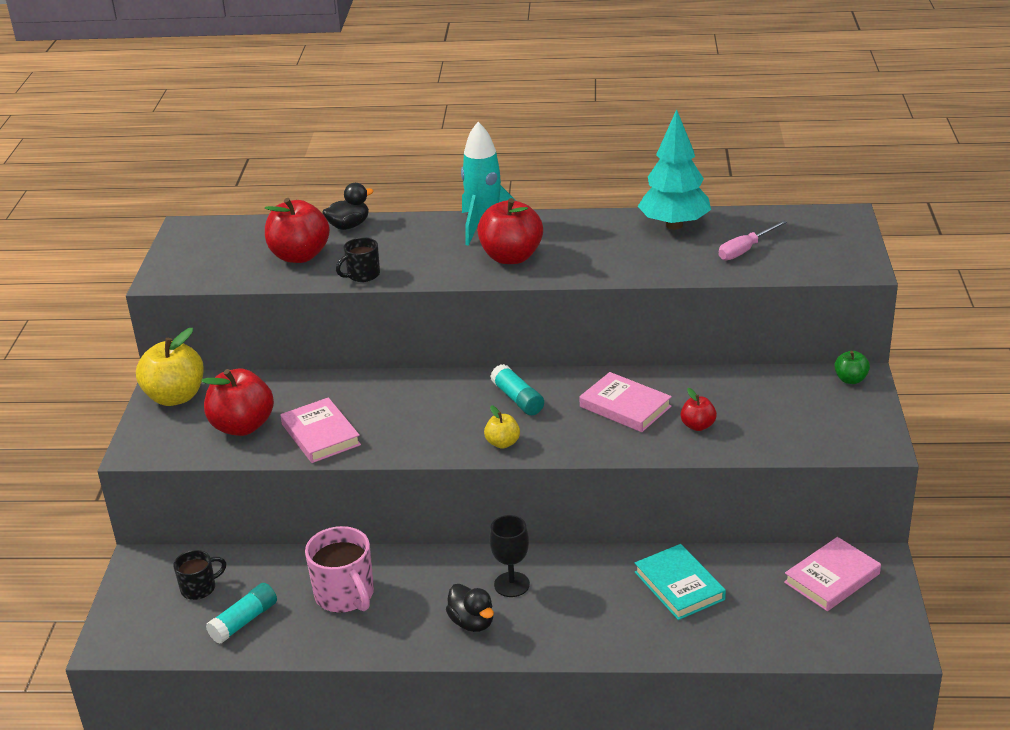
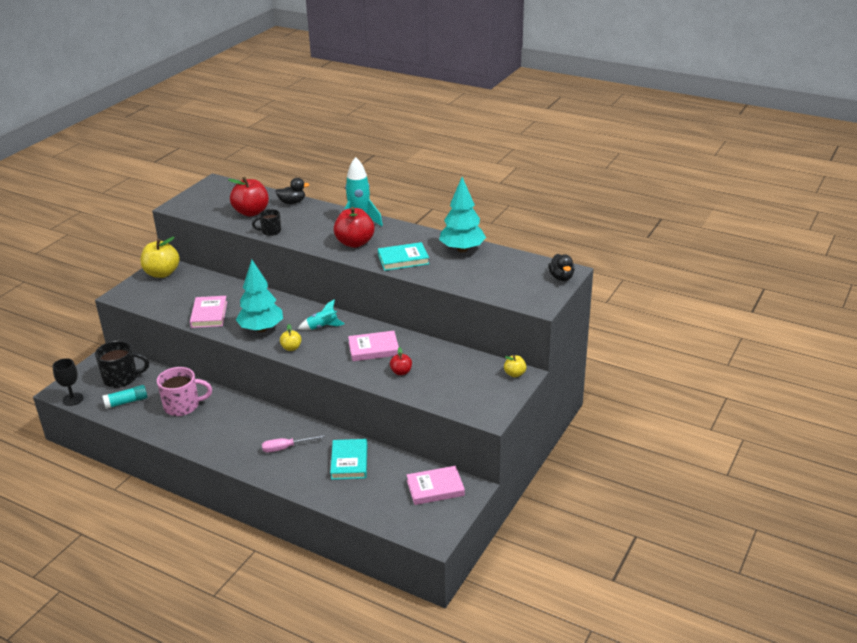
camera: 25 degrees right, 0 degrees up
black mug [173,550,226,600] -> black mug [95,341,149,388], size x1.70
red apple [201,369,274,436] -> none
pink mug [305,526,374,613] -> pink mug turned 90 degrees counterclockwise [157,367,212,416]
black duck [446,584,494,632] -> black duck moved to [548,254,575,281]
black goblet [489,515,530,597] -> black goblet moved to [53,358,83,406]
turquoise glue stick [490,364,544,415] -> turquoise rocket [298,299,345,330]
pink book [580,372,672,432] -> pink book turned 75 degrees counterclockwise [348,331,399,361]
pink screwdriver [719,220,787,260] -> pink screwdriver moved to [262,435,325,453]
green apple [834,351,870,384] -> yellow apple [504,355,526,377]
none -> turquoise tree [236,260,283,332]
none -> turquoise book [378,242,429,271]

